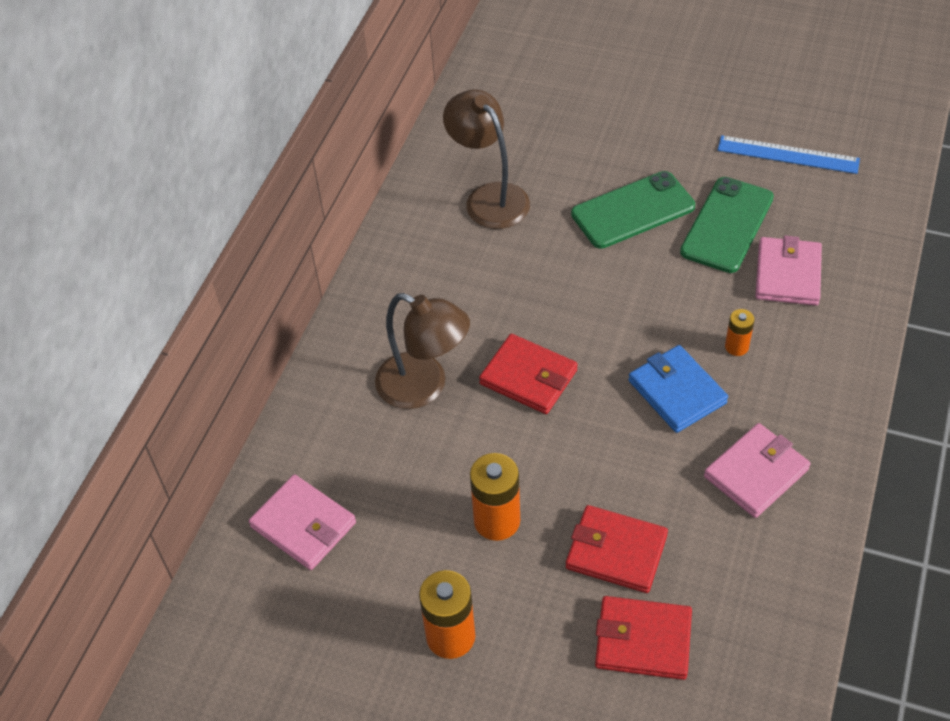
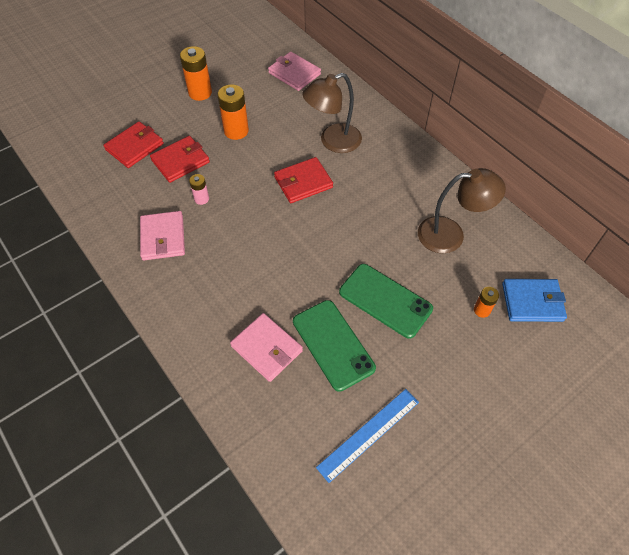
camera: 120 degrees right, 5 degrees up
pink wallet [249,474,356,570] -> pink wallet turned 60 degrees clockwise [268,52,321,91]
green phone [571,171,695,249] -> green phone turned 60 degrees counterclockwise [339,264,433,339]
blue wallet [628,345,728,433] -> blue wallet moved to [502,279,567,322]
orange battery [725,309,755,356] -> orange battery moved to [474,287,499,318]
none -> pink battery [189,174,209,205]

